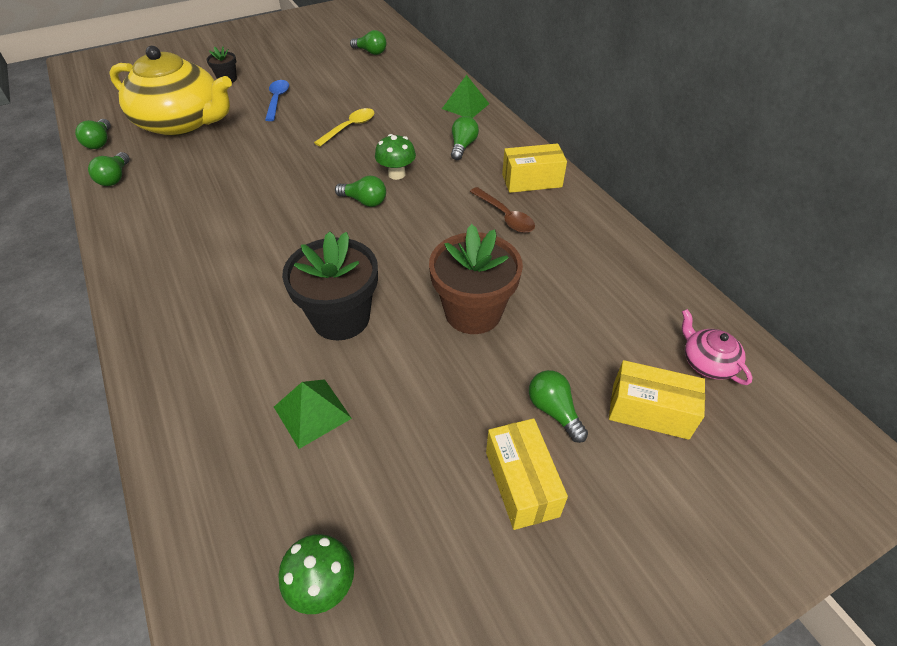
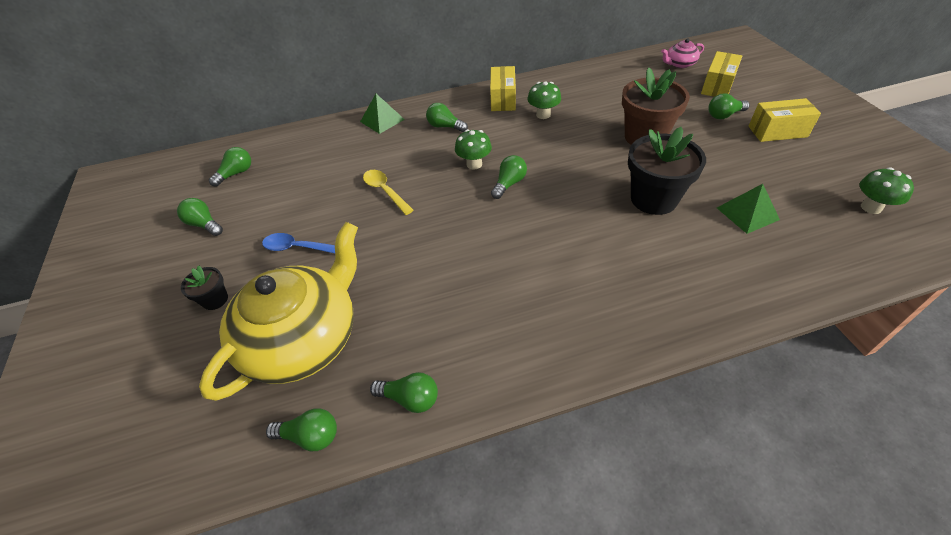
camera: 75 degrees left, 0 degrees up
brown spoon [470,187,535,233] -> green mushroom [527,81,561,119]
none -> green light bulb [177,198,223,236]

